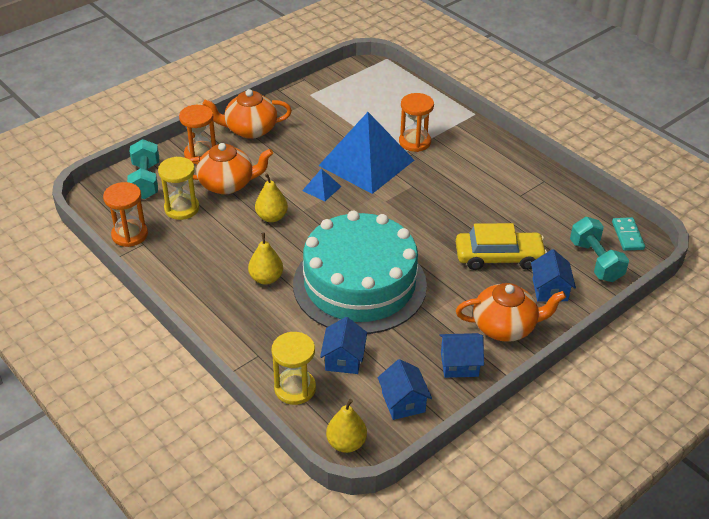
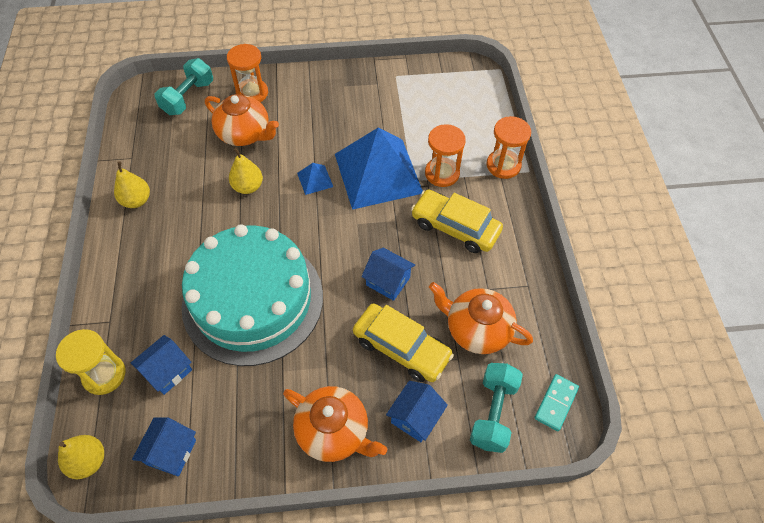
camera: 35 degrees right, 15 degrees up
orange hourglass [103,182,148,247] -> orange hourglass moved to [487,116,531,179]
yellow hourglass [158,157,199,220] -> none
orange teapot [203,89,292,139] -> orange teapot moved to [429,282,533,354]
yellow pear [248,233,283,285] -> yellow pear moved to [114,161,150,208]
blue house [439,333,484,378] -> blue house moved to [361,248,415,301]
none -> yellow car [411,190,503,253]

